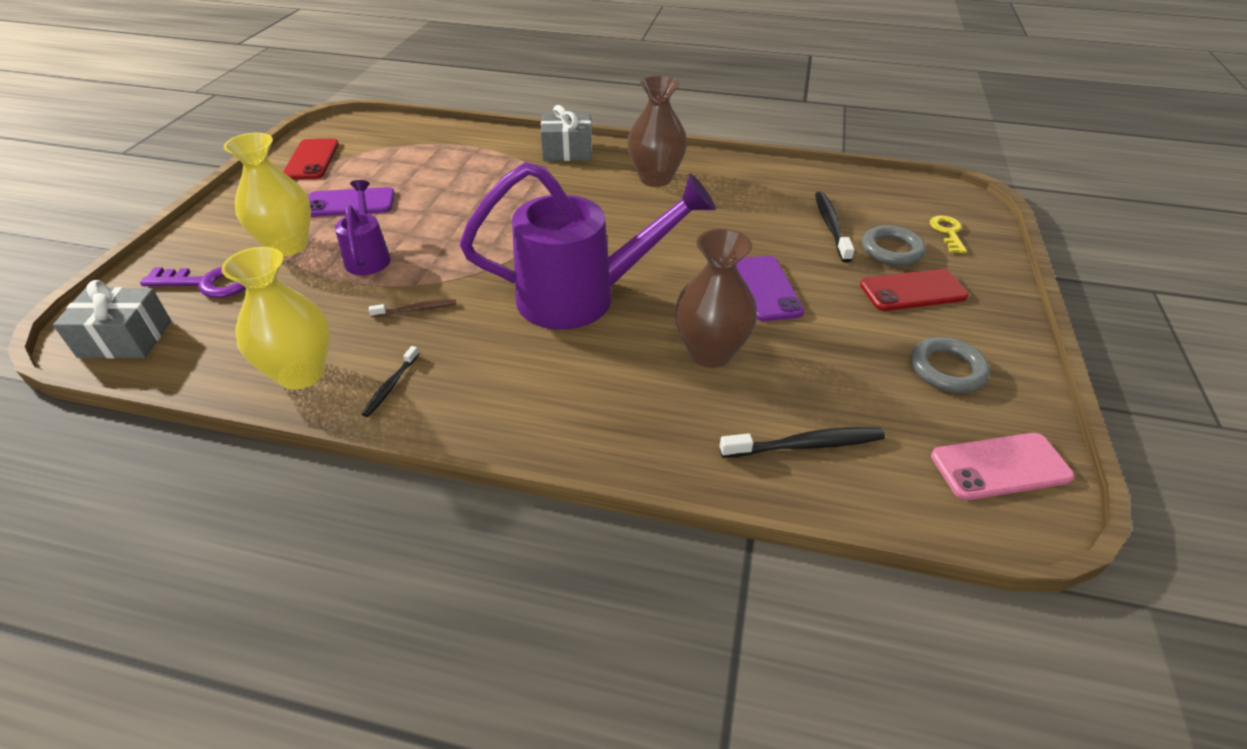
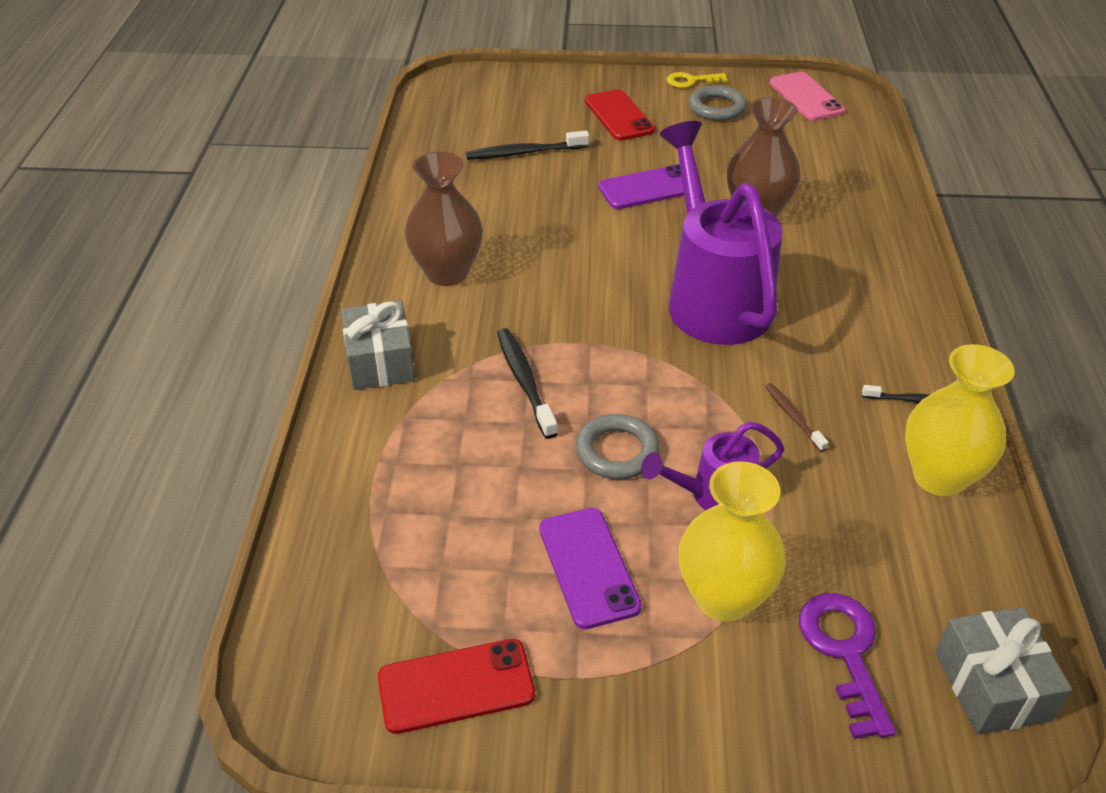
camera: 100 degrees left, 0 degrees up
black toothbrush [720,427,885,458] -> black toothbrush moved to [497,328,558,439]
grey ring [862,225,926,266] -> grey ring moved to [576,414,660,479]
yellow key [930,215,967,254] -> yellow key moved to [667,72,728,88]

